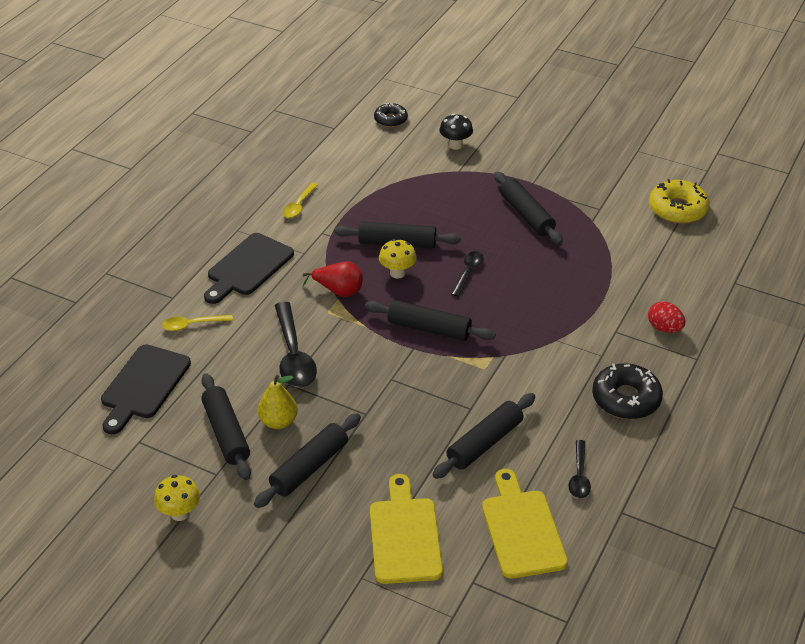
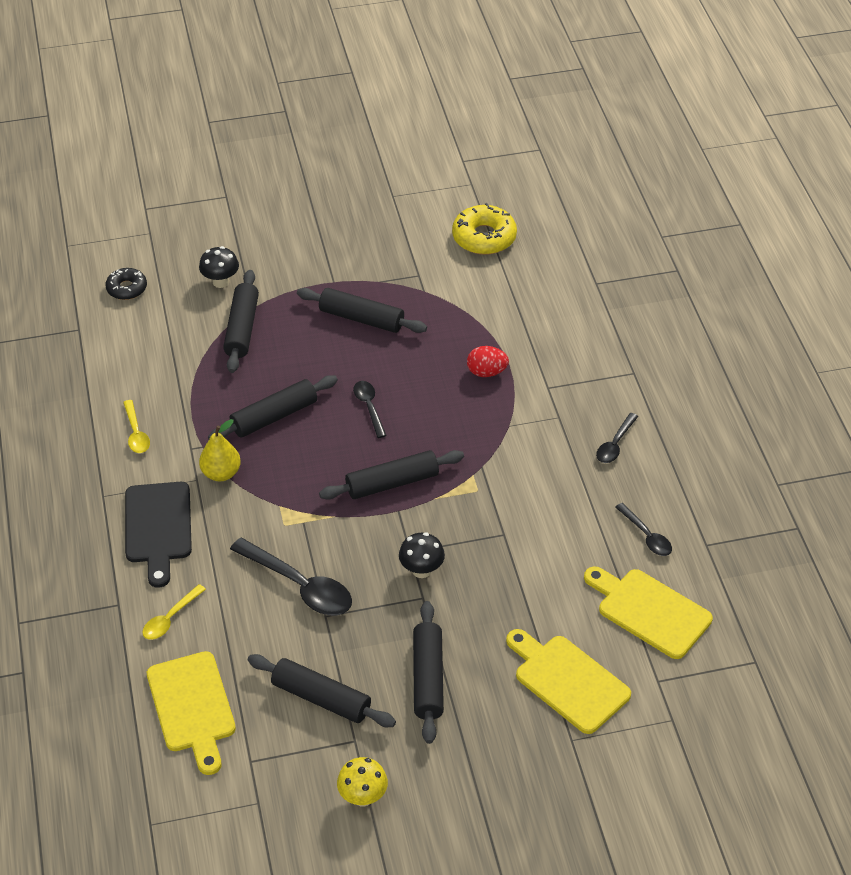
camera: 40 degrees left, 5 degrees up
black cutting board [101,344,191,435] -> yellow cutting board [147,651,236,775]
yellow pear [258,375,298,429] -> yellow pear moved to [199,419,241,481]
red pear [303,261,363,297] -> none
yellow mushroom [379,239,417,278] -> none
black rolling pin [432,393,535,479] -> black rolling pin moved to [223,270,259,373]
black donut [592,363,663,419] -> black spoon [596,413,638,463]
red egg [648,301,685,333] -> red egg moved to [467,346,509,377]
none -> black mushroom [399,532,445,578]

